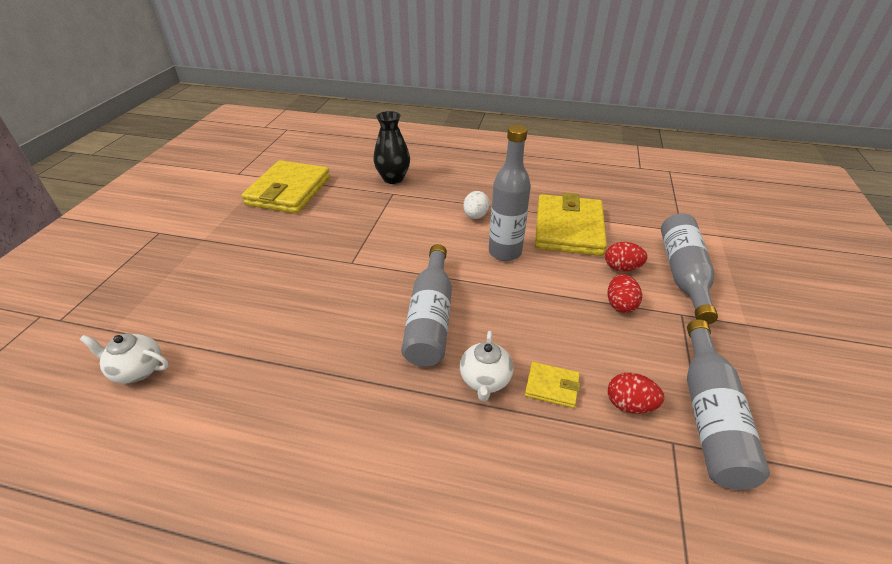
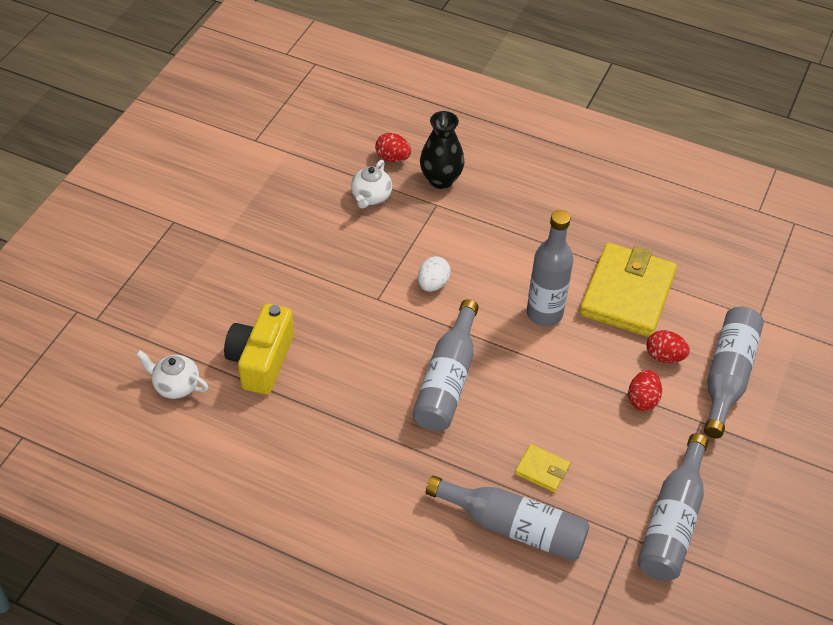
camera: 10 degrees right, 10 degrees up
yellow wallet [242,160,330,214] -> none
white teapot [460,331,513,401] -> white teapot moved to [351,160,392,208]
white egg [463,191,490,219] -> white egg moved to [418,256,451,292]
red egg [608,373,664,414] -> red egg moved to [375,133,411,162]
none -> yellow camera [224,304,294,395]
none -> grey bottle [426,475,589,561]

